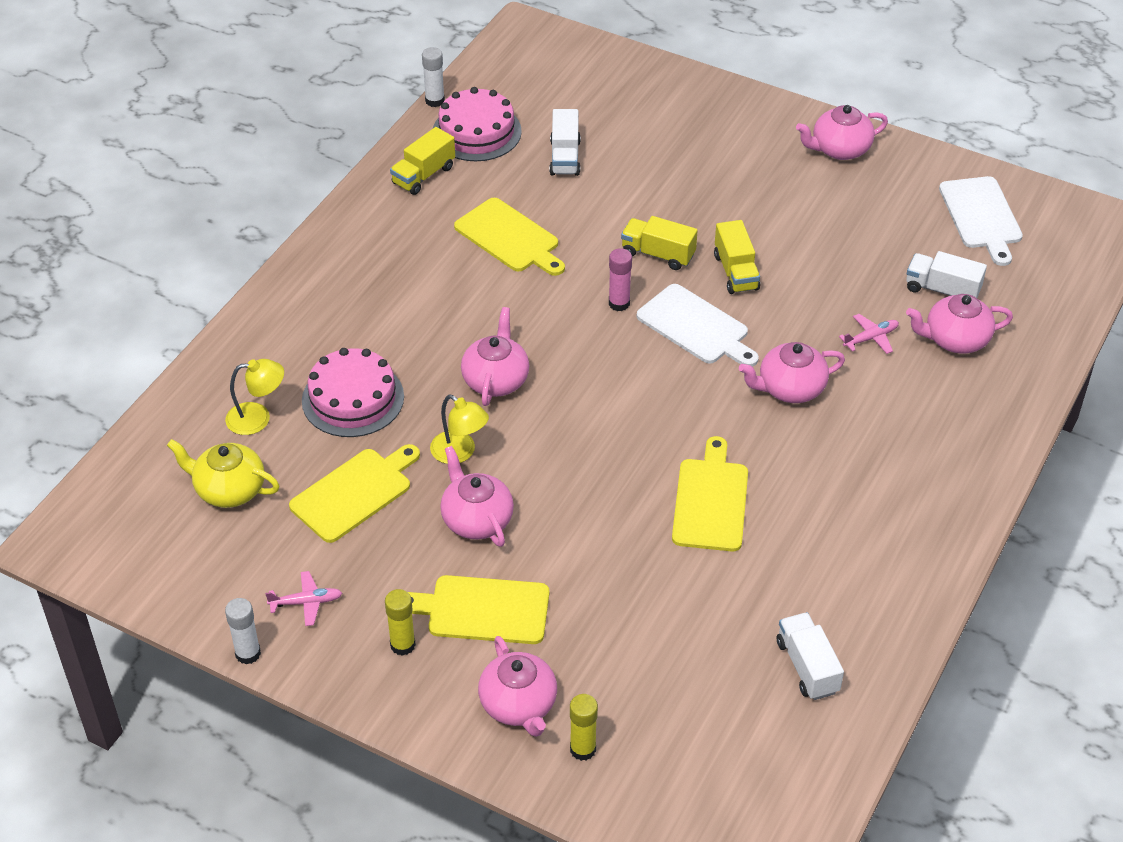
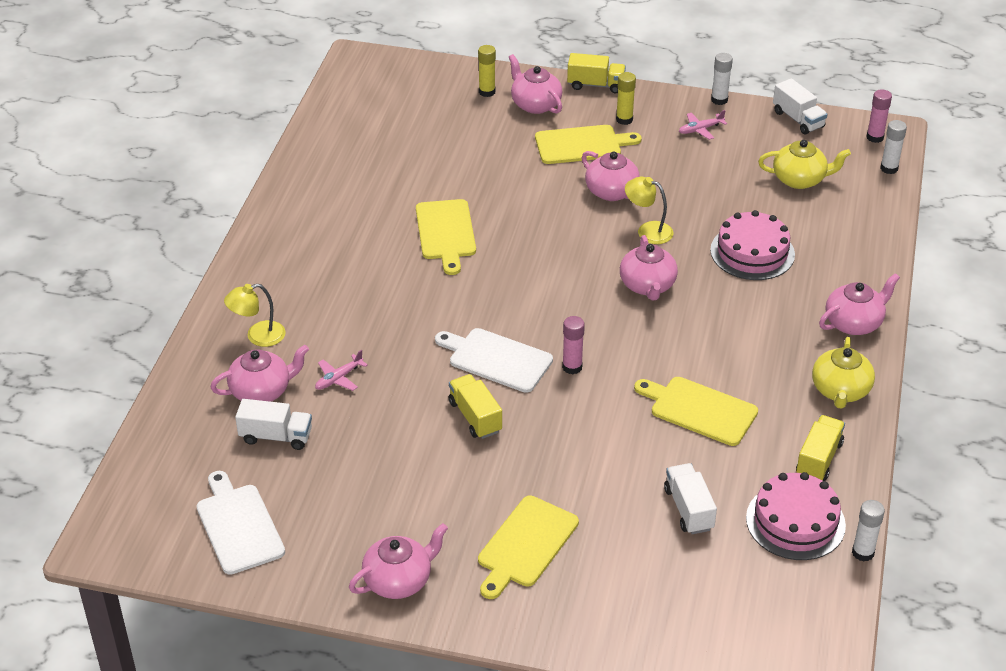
camera: 165 degrees right, 5 degrees down
yellow lamp [225,359,284,435] -> yellow lamp moved to [224,284,286,347]
yellow cutting board [289,444,420,543] -> yellow cutting board moved to [478,496,579,599]
yellow truck [621,216,698,270] -> yellow truck moved to [567,53,626,93]
pink teapot [739,342,845,403] -> pink teapot moved to [819,273,900,335]
white truck [777,612,844,700] -> white truck moved to [773,78,827,134]
none -> yellow teapot [812,337,875,409]
none -> pink glue stick [866,89,892,143]
none -> white glue stick [880,120,907,174]

